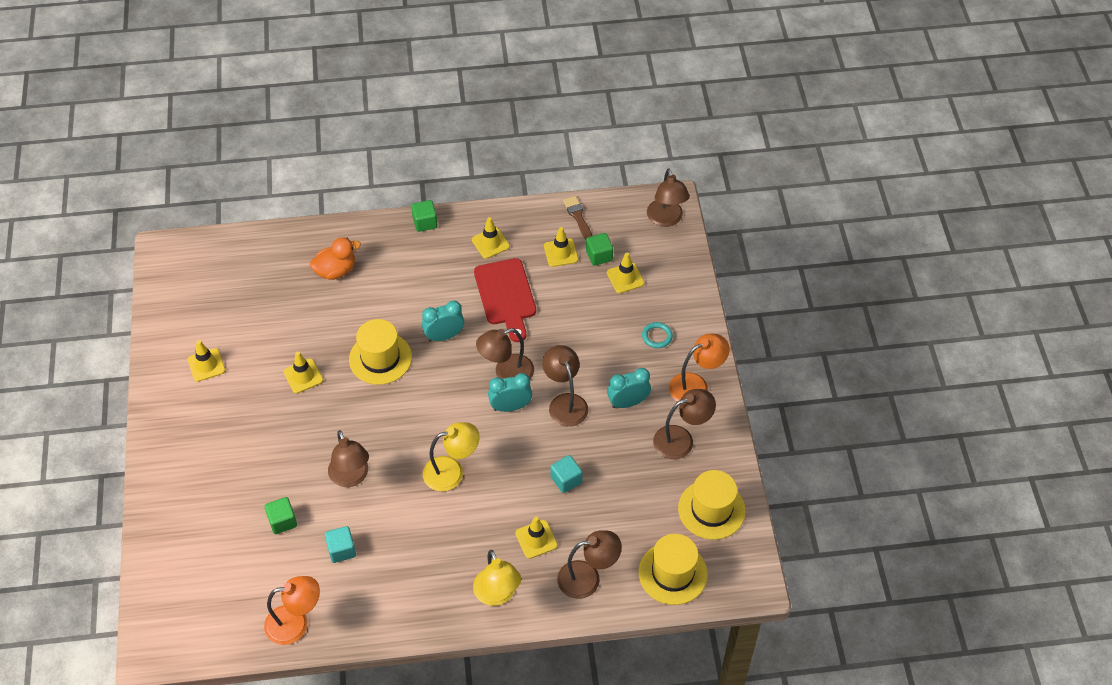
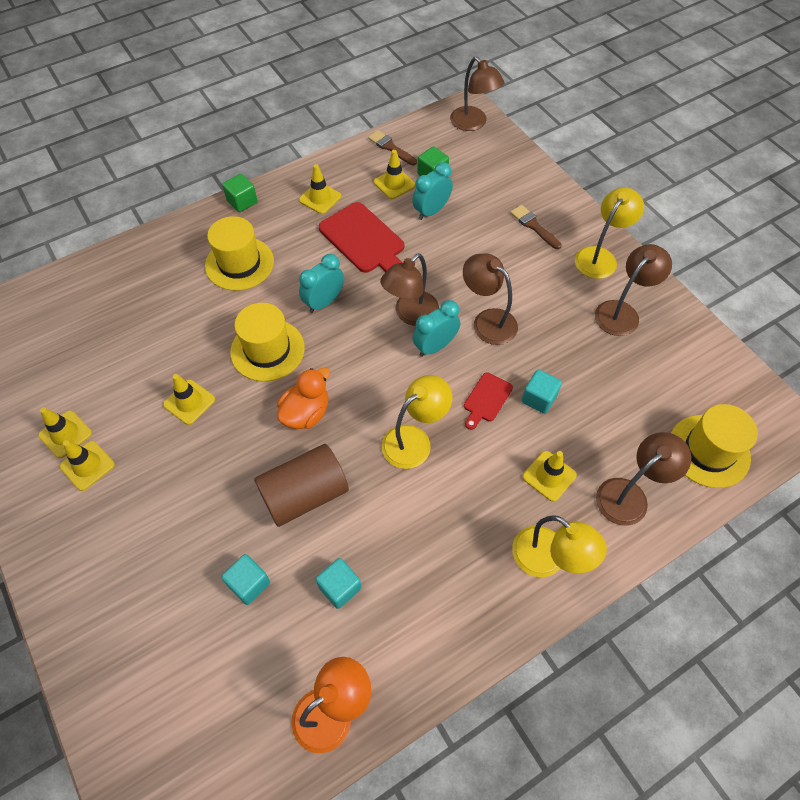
camera: 25 degrees left, 5 degrees up
green cube [265,497,297,534] -> turquoise cube [221,554,270,605]
orange duck [310,237,361,280] -> orange duck moved to [277,367,330,429]
brown lamp [328,430,369,487] -> brown cylinder [254,444,349,527]
yellow traffic cone [607,253,645,293] -> yellow traffic cone moved to [60,440,115,491]
turquoise clock [607,368,651,408] -> turquoise clock moved to [412,162,453,220]
turquoise ring [642,322,673,348] -> brown brush [510,205,562,249]
orange lamp [669,334,729,402] -> yellow lamp [575,187,644,279]
yellow hat [678,470,746,540] -> yellow hat moved to [205,216,274,291]
none -> red cutting board [464,372,513,430]

